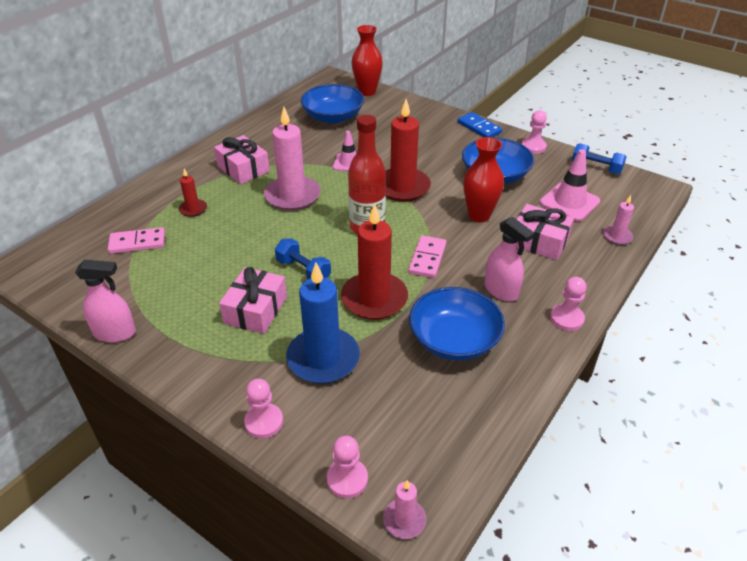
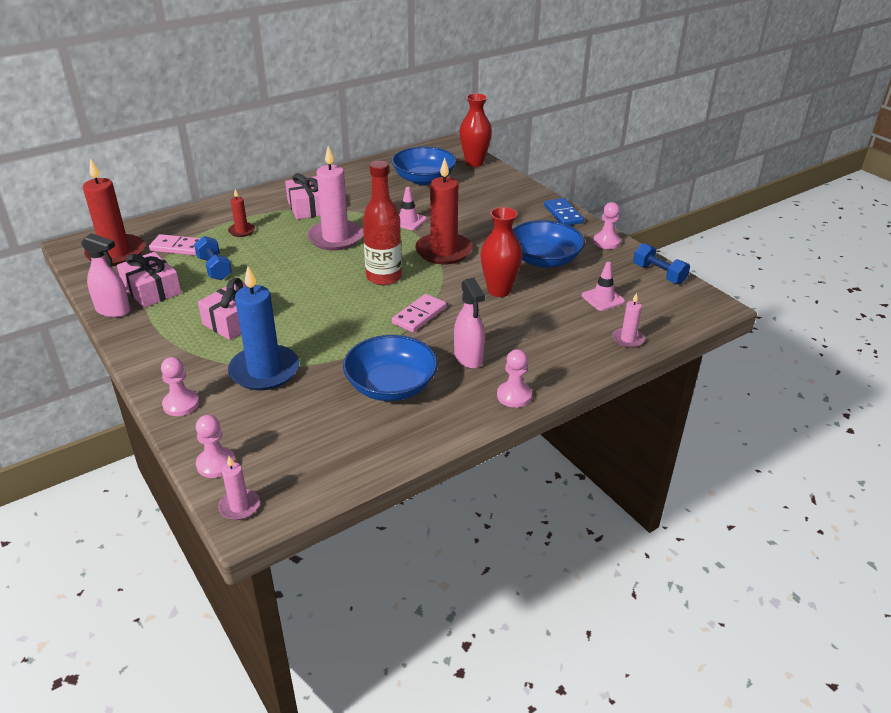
camera: 20 degrees right, 5 degrees down
blue dumbbell [275,238,331,280] -> blue dumbbell moved to [194,236,232,280]
red candle [341,204,408,320] -> red candle moved to [83,158,145,266]
pink gift [517,204,574,260] -> pink gift moved to [117,252,181,308]
pink traffic cone [540,149,601,221] -> pink traffic cone [582,262,625,311], size x0.65

